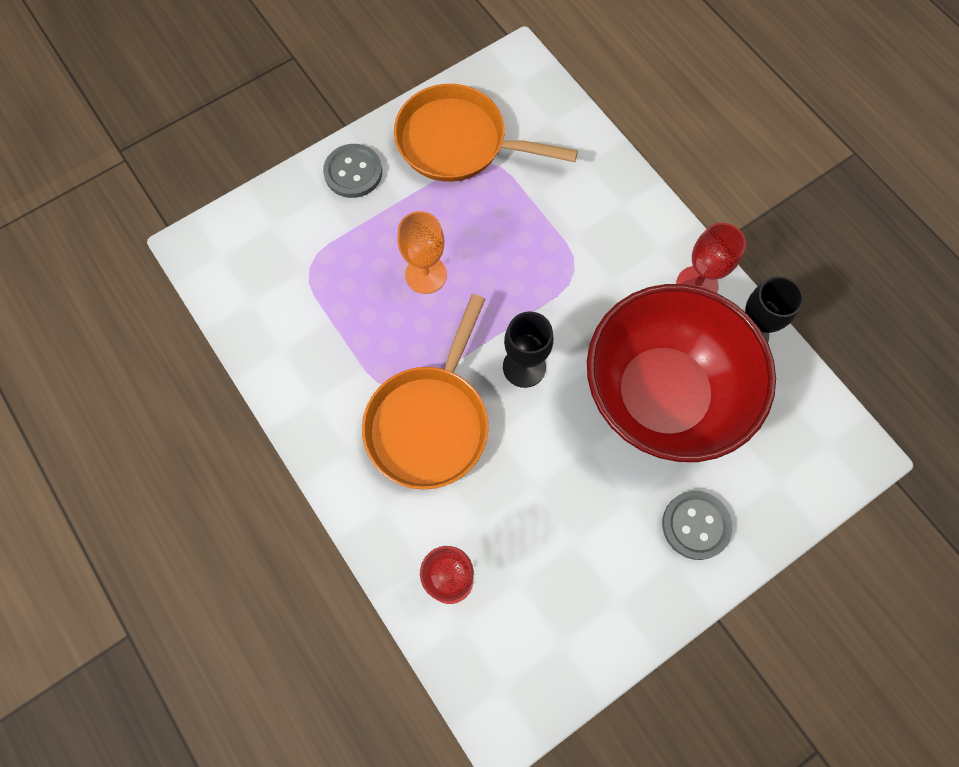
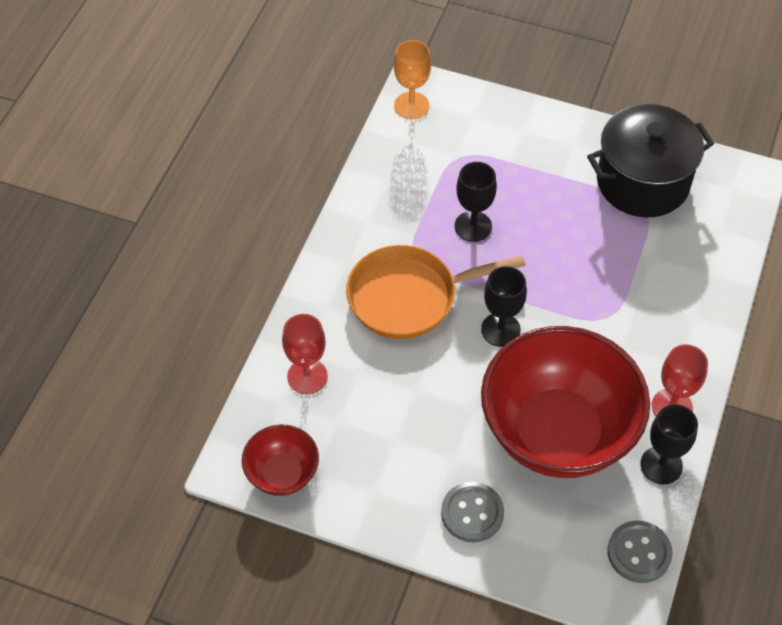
camera: 55 degrees right, 15 degrees down
grey button [323,144,382,198] -> grey button moved to [607,521,673,583]
orange pan [394,84,578,182] -> black pot [587,104,714,217]
orange goblet [397,211,447,294] -> orange goblet moved to [394,40,431,119]
none -> red bowl [242,424,319,496]
none -> black goblet [455,162,497,242]

